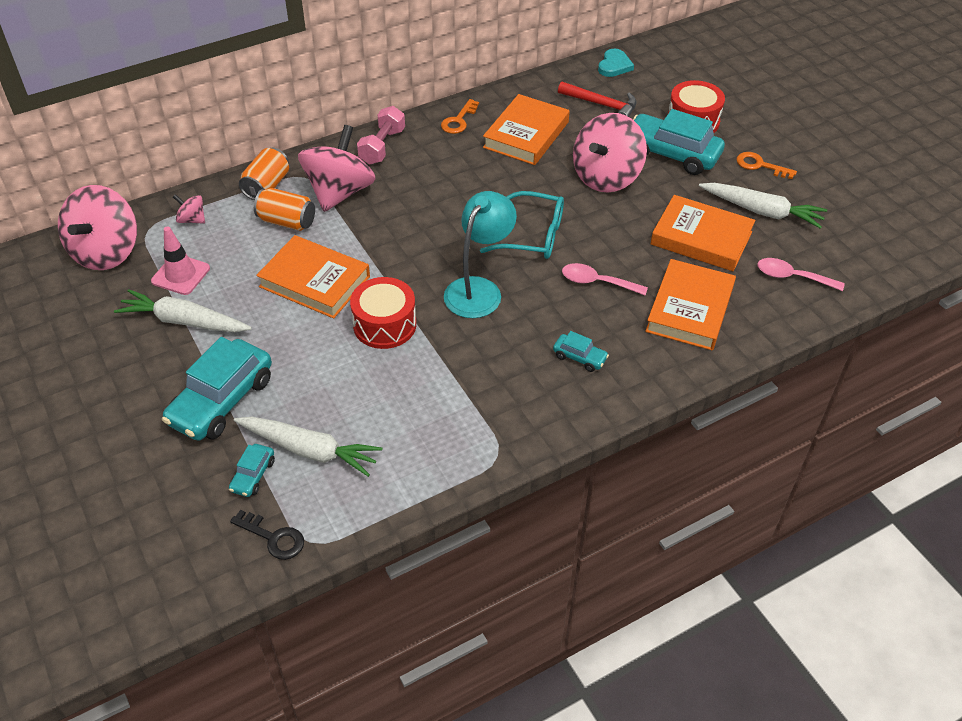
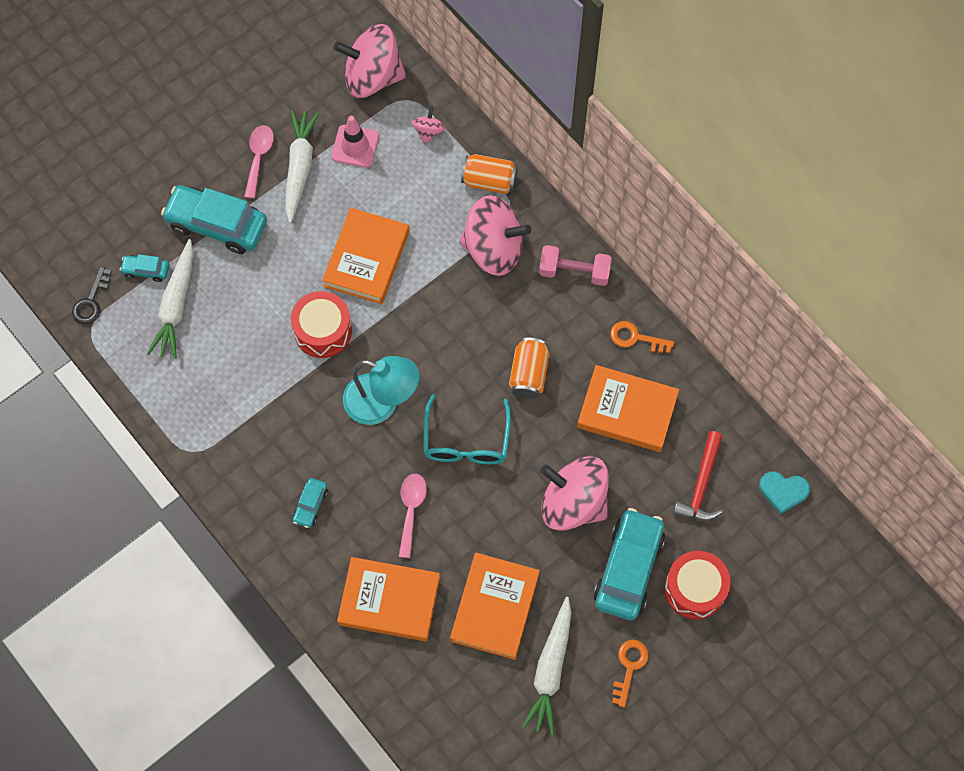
camera: 80 degrees right, 20 degrees up
orange can [254,188,315,231] -> orange can moved to [509,338,550,399]
pink spoon [757,258,844,291] -> pink spoon moved to [244,125,274,199]

